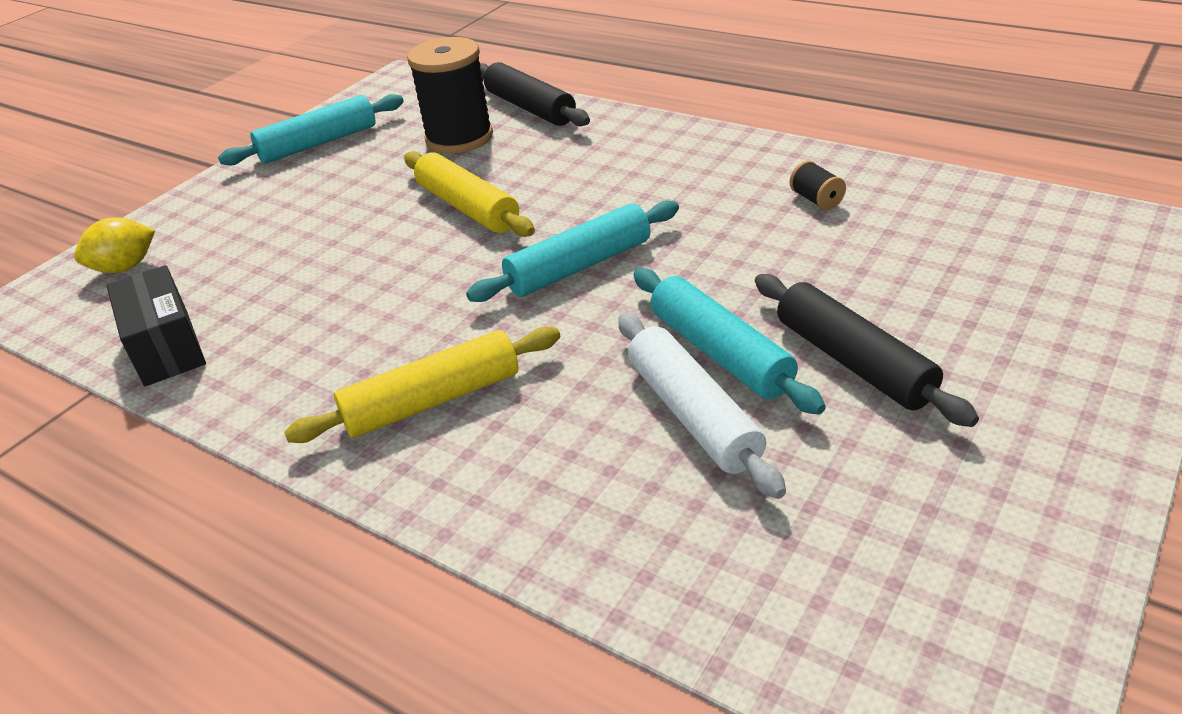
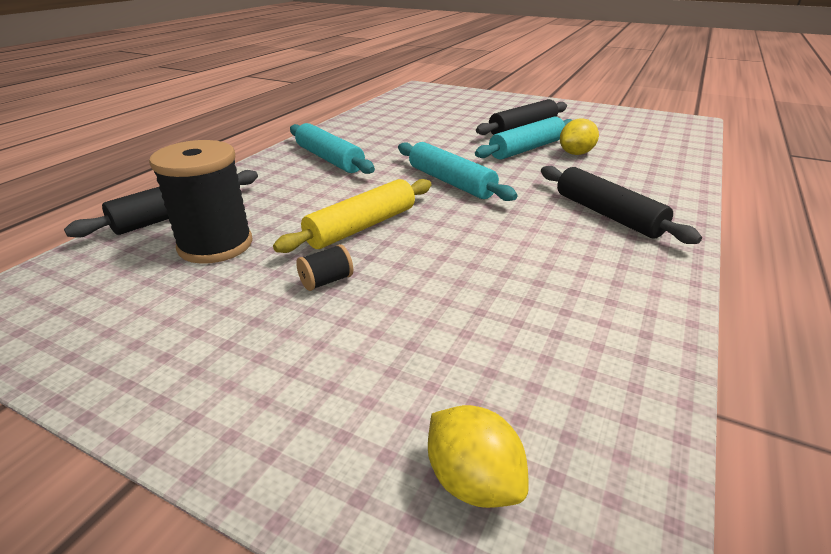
camera: 100 degrees left, 5 degrees down
black box [106,265,206,386] -> none
turquoise rolling pin [218,94,404,165] -> turquoise rolling pin moved to [290,123,375,174]
yellow rolling pin [284,327,560,443] -> black rolling pin [541,166,702,244]
white rolling pin [618,313,786,499] -> yellow lemon [560,118,599,155]
black spool [790,160,846,210] -> black spool moved to [296,244,353,291]

